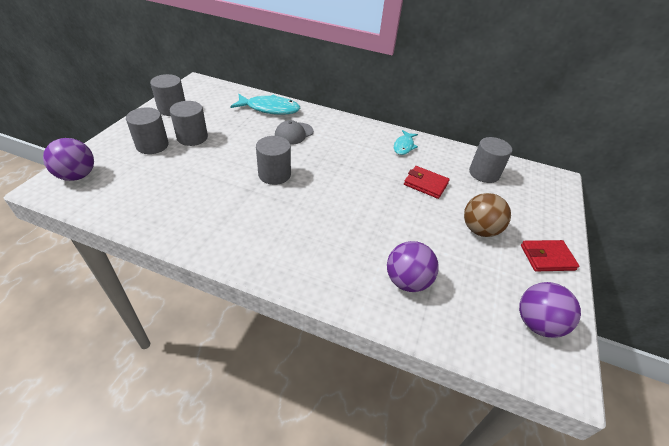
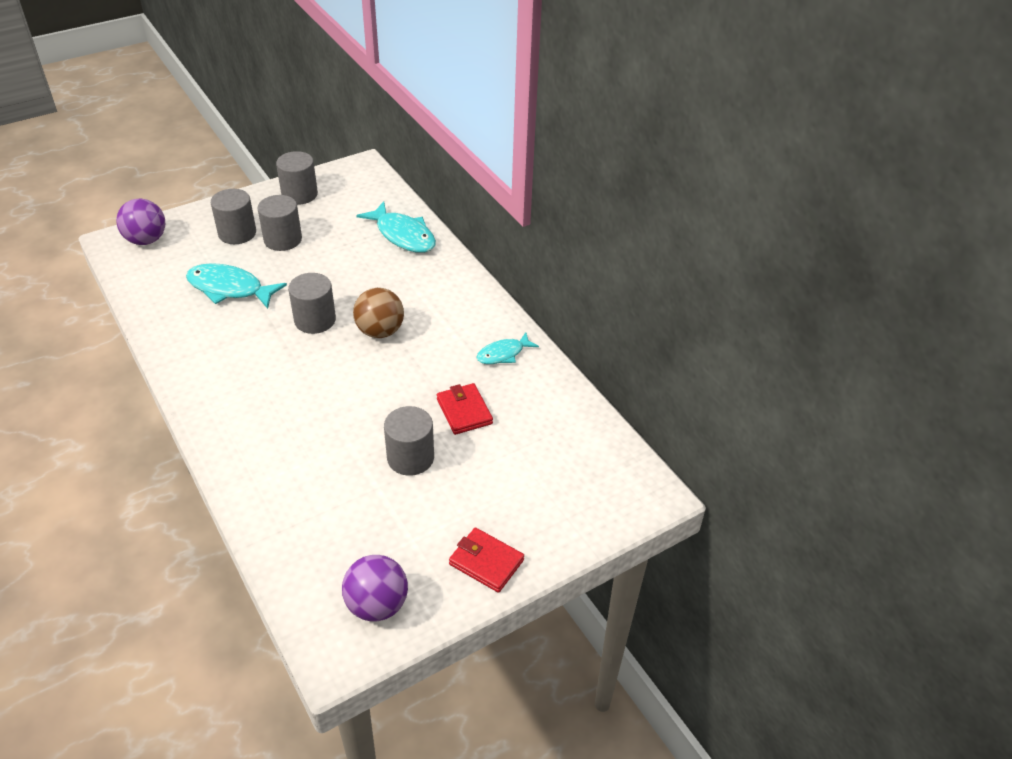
camera: 40 degrees right, 0 degrees up
grey cap [275,120,314,145] -> none
purple ball [387,241,439,292] -> none
brown ball [464,193,511,237] -> brown ball moved to [353,288,404,338]
grey cylinder [469,137,512,183] -> grey cylinder moved to [384,406,434,476]
none -> turquoise fish [186,263,287,309]

